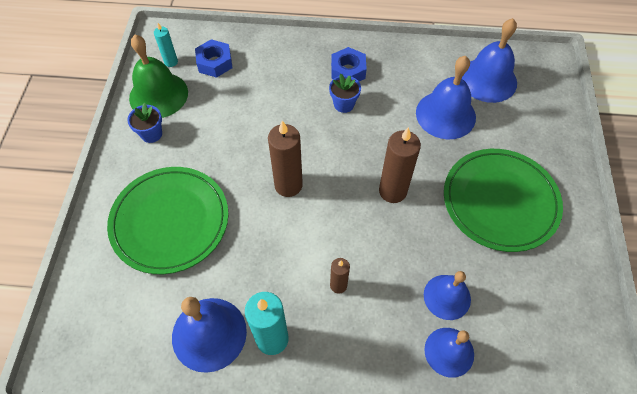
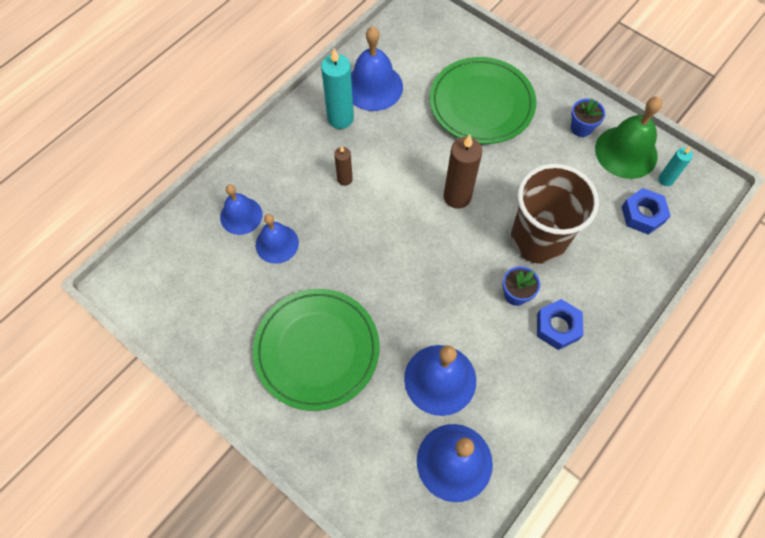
camera: 125 degrees right, 5 degrees up
brown candle [379,127,421,203] -> none
none -> brown cup [511,164,599,264]

